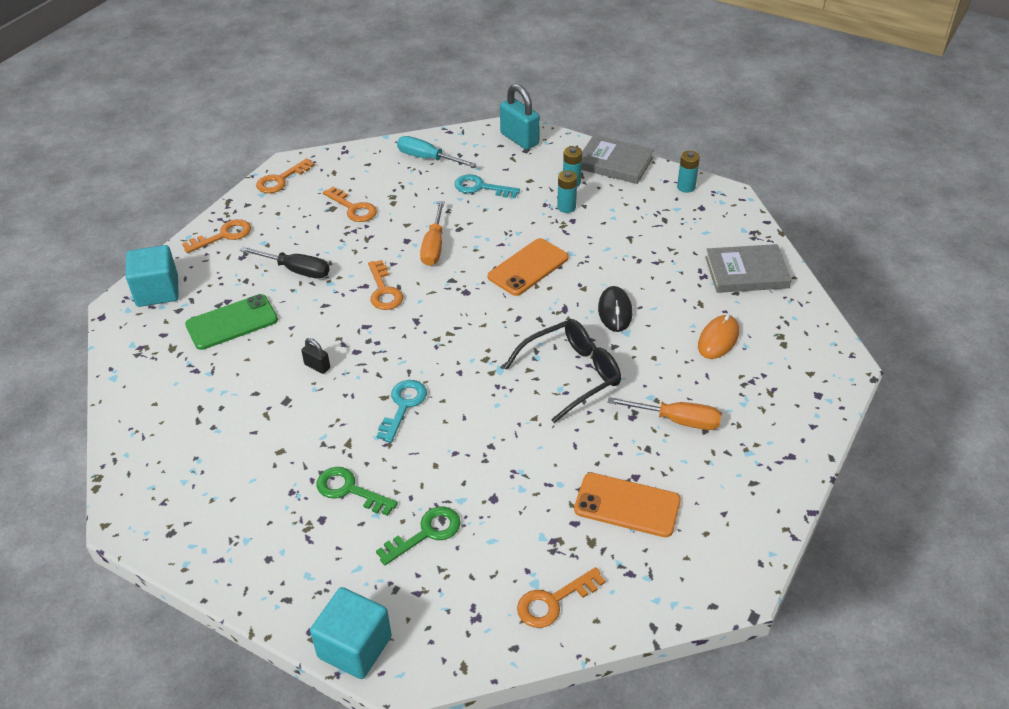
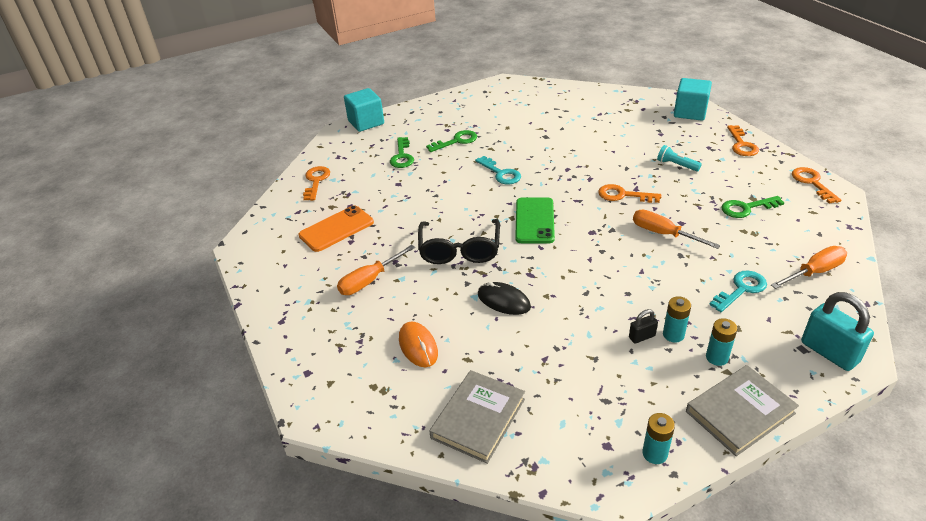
camera: 125 degrees right, 5 degrees down
green phone [185,294,278,350] -> green phone moved to [515,197,555,244]
black screwdriver [240,247,329,279] -> turquoise flashlight [657,145,702,171]
black padlock [301,338,330,374] -> black padlock moved to [629,309,658,344]
orange key [323,187,377,222] -> green key [721,196,784,218]
turquoise screwdriver [397,136,476,167] -> orange screwdriver [771,246,847,289]
orange phone [488,238,569,296] -> none
turquoise padlock [500,84,540,150] -> turquoise padlock turned 60 degrees clockwise [801,292,874,371]

